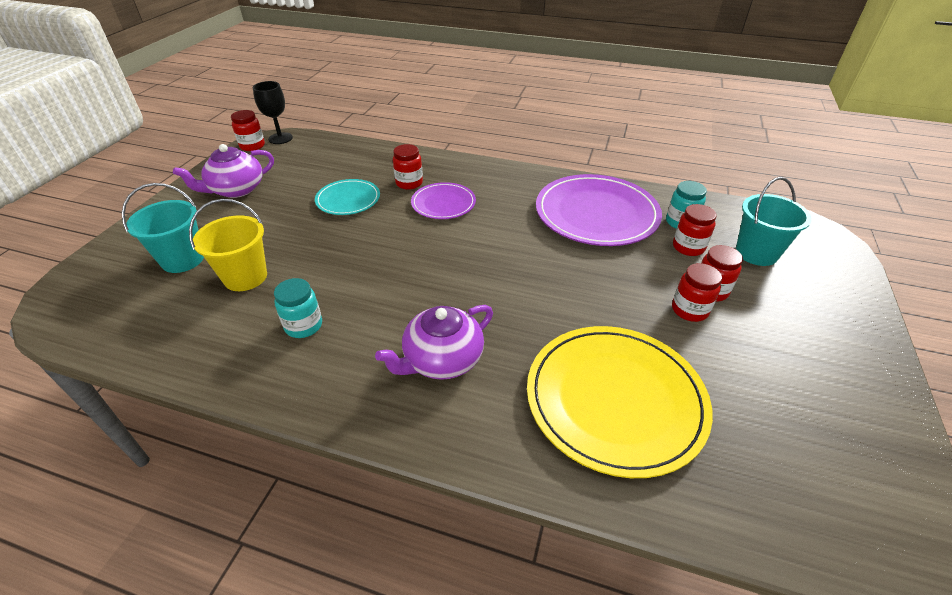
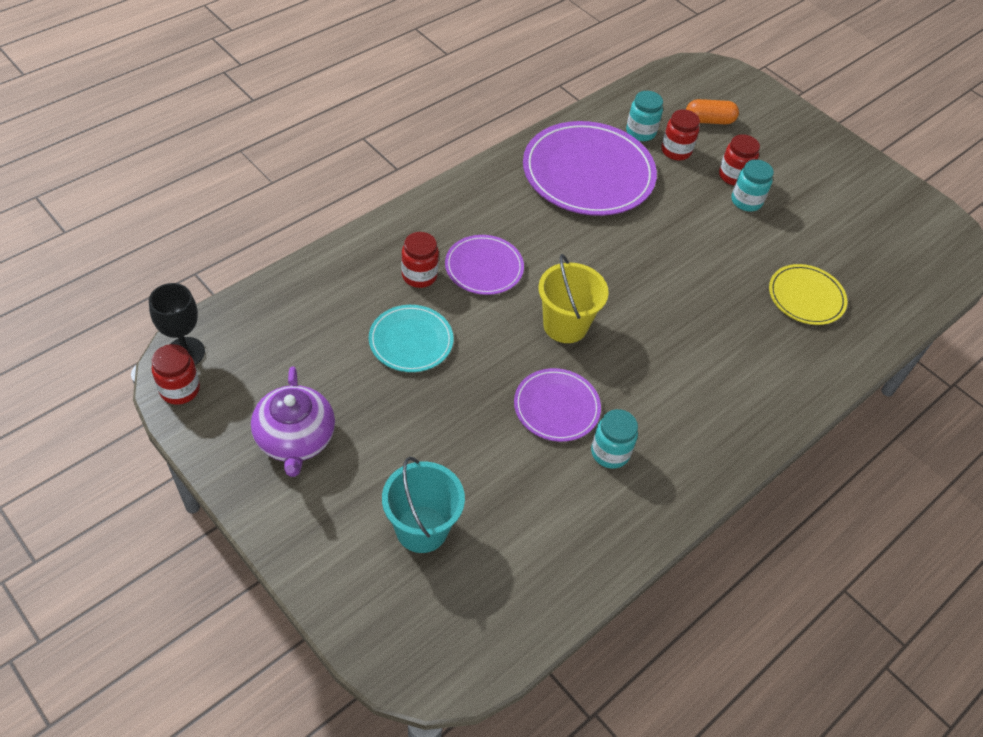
camera: 65 degrees left, 10 degrees up
yellow bucket [189,199,267,291] -> yellow bucket moved to [538,254,609,343]
purple teapot [375,305,493,380] -> none
yellow plate [527,326,713,478] -> yellow plate [769,264,847,325], size x0.54
red jar [672,263,722,322] -> turquoise jar [731,160,774,211]
turquoise bucket [736,177,812,266] -> orange capsule [686,99,739,124]
none -> purple plate [514,368,601,442]

